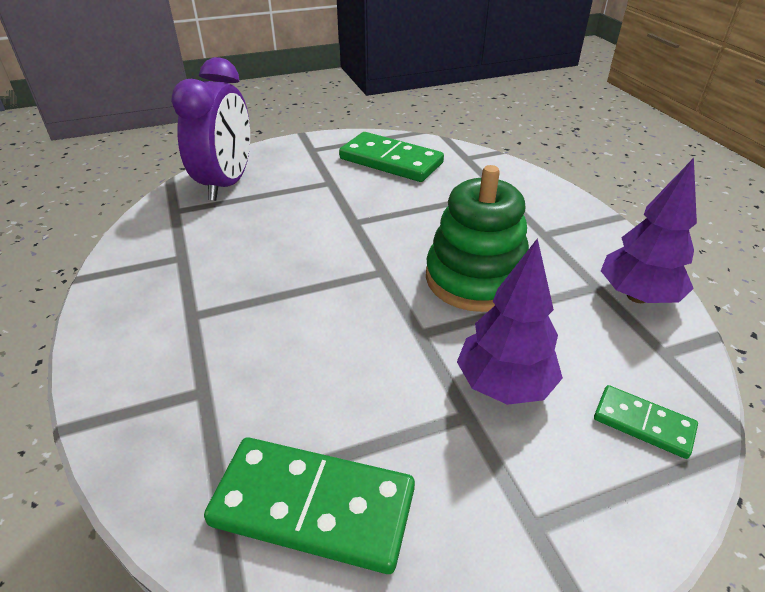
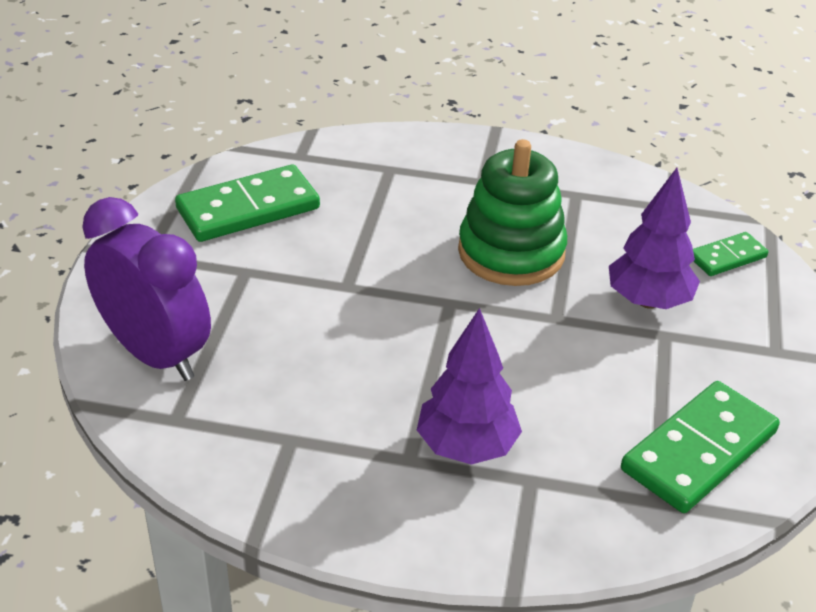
camera: 60 degrees left, 0 degrees up
purple tree [601,158,697,303] -> purple tree moved to [417,308,522,465]

